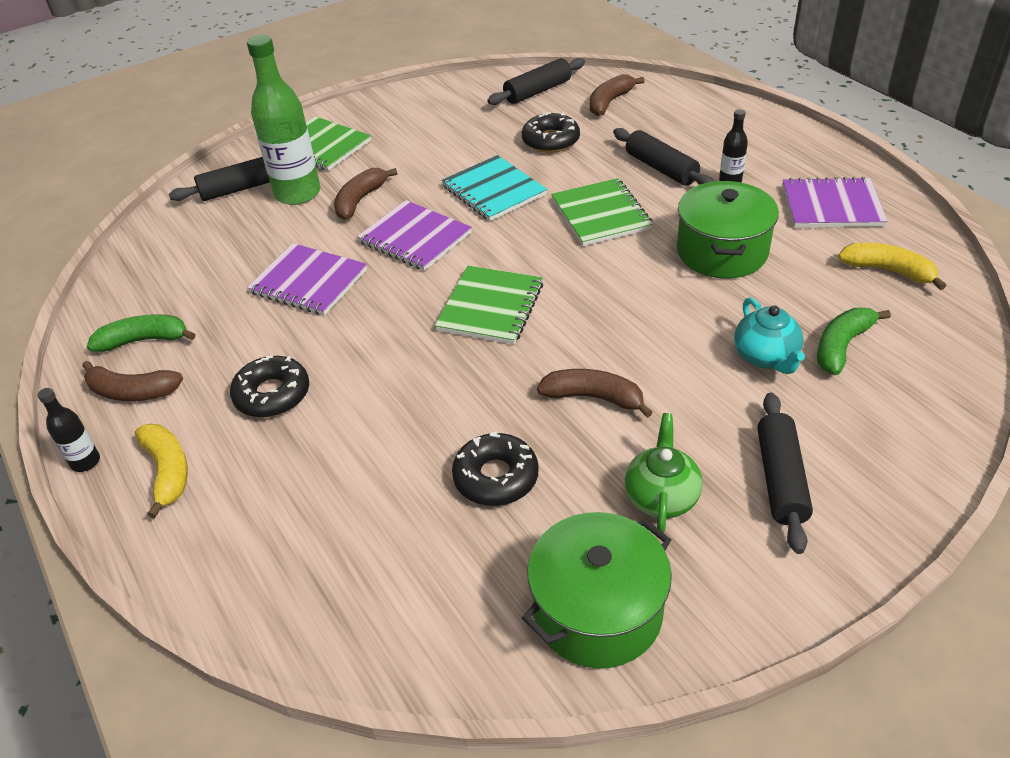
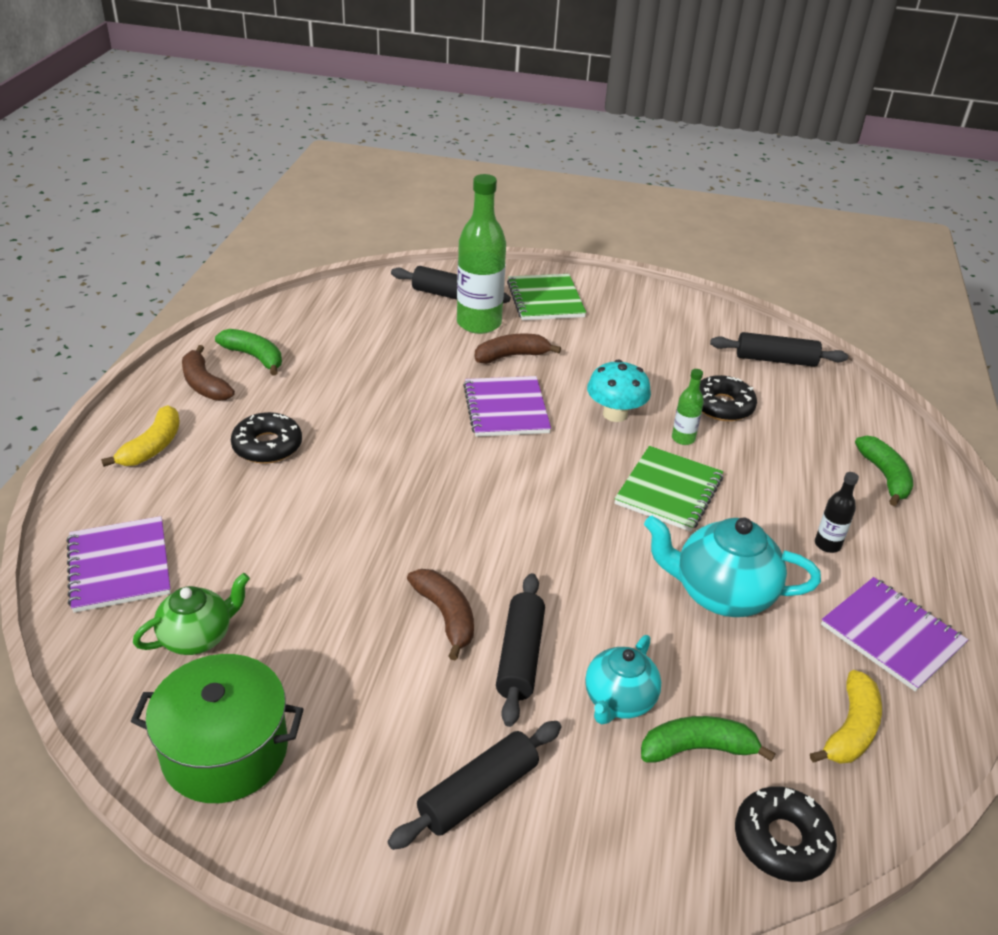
camera: 40 degrees right, 5 degrees down
black bottle [38,388,100,472] -> none
purple notebook [247,243,367,316] -> purple notebook moved to [67,516,171,613]
green notebook [435,266,543,344] -> none
turquoise notebook [441,155,547,221] -> turquoise mushroom [587,359,651,422]
black donut [452,432,539,506] -> black donut moved to [735,786,837,882]
brown banana [590,74,645,116] -> none
black rolling pin [613,128,714,186] -> black rolling pin moved to [496,573,545,727]
green teapot [625,413,702,533] -> green teapot moved to [133,573,250,655]
green pot [677,181,779,279] -> turquoise teapot [644,516,821,617]
yellow banana [838,243,946,290] -> yellow banana turned 45 degrees clockwise [810,670,882,764]
none -> green bottle [672,369,704,445]
none -> green banana [855,436,913,506]

